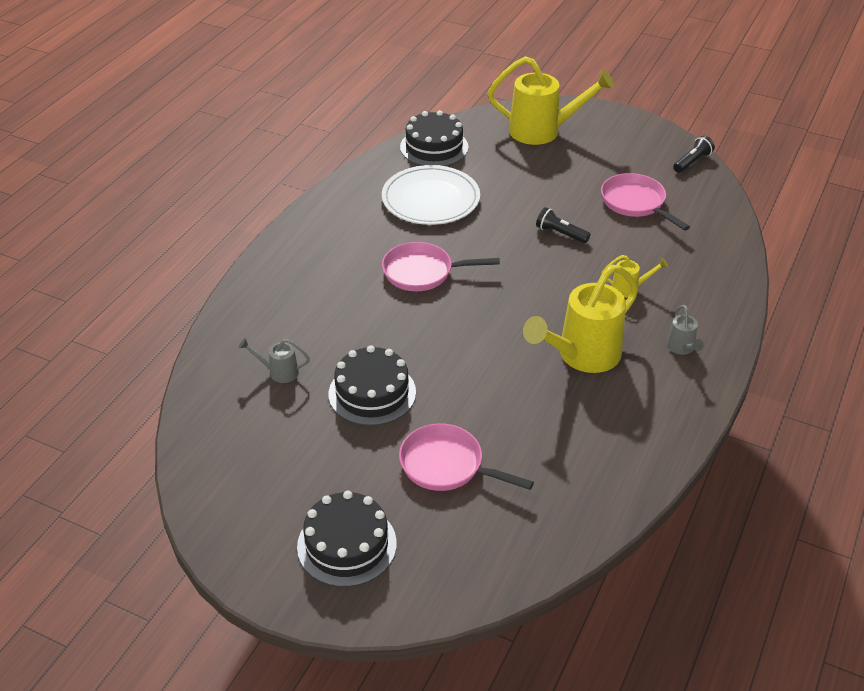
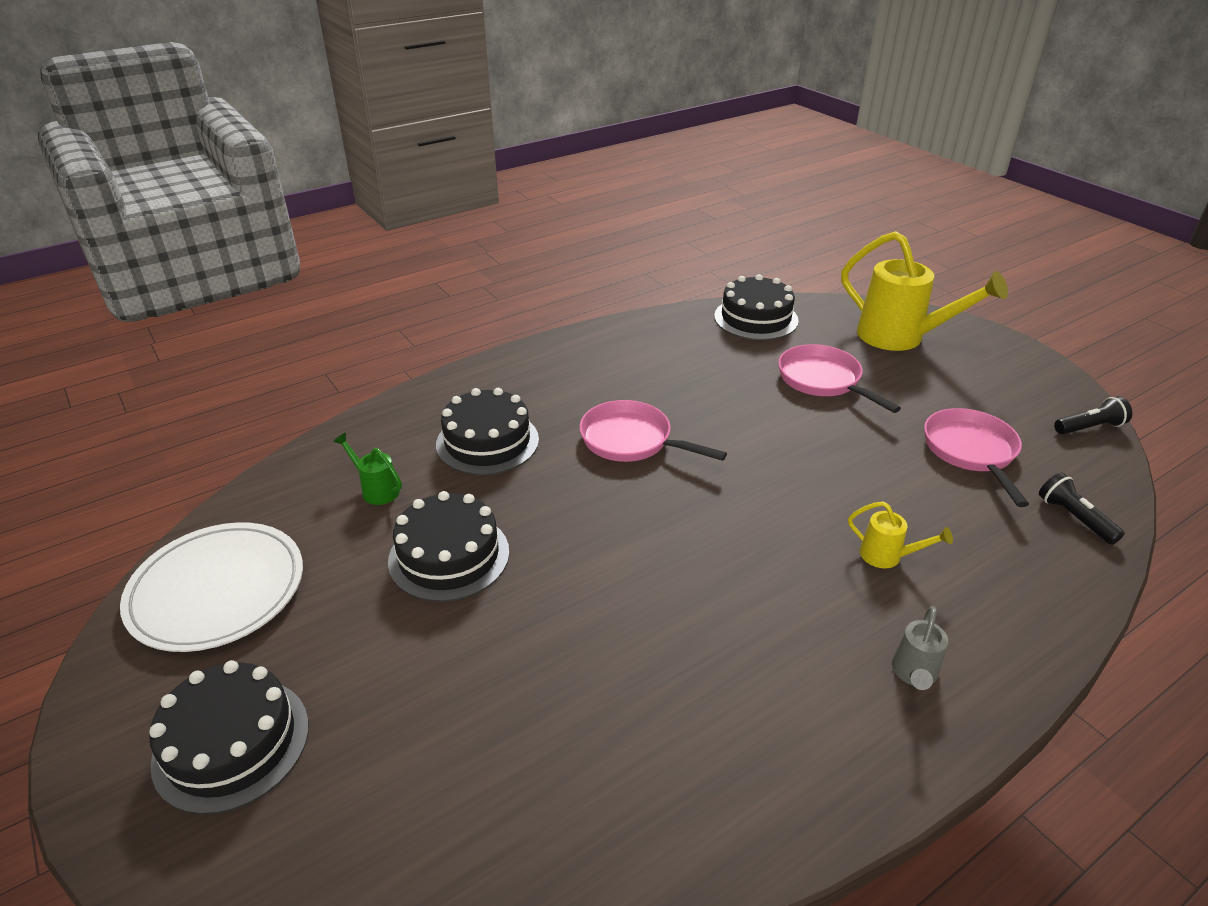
camera: 30 degrees right, 5 degrees down
grey watering can [239,338,310,383] -> green watering can [333,433,402,505]
white plate [382,165,480,225] -> white plate moved to [120,522,303,652]
pink pan [399,423,534,491] -> pink pan moved to [778,344,901,413]
yellow watering can [523,265,638,373] -> none
black flashlight [536,207,591,243] -> black flashlight moved to [1039,472,1125,545]
none -> black cake [436,388,539,475]

